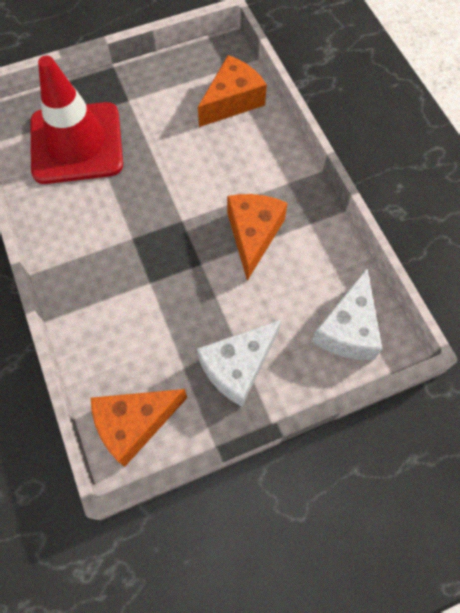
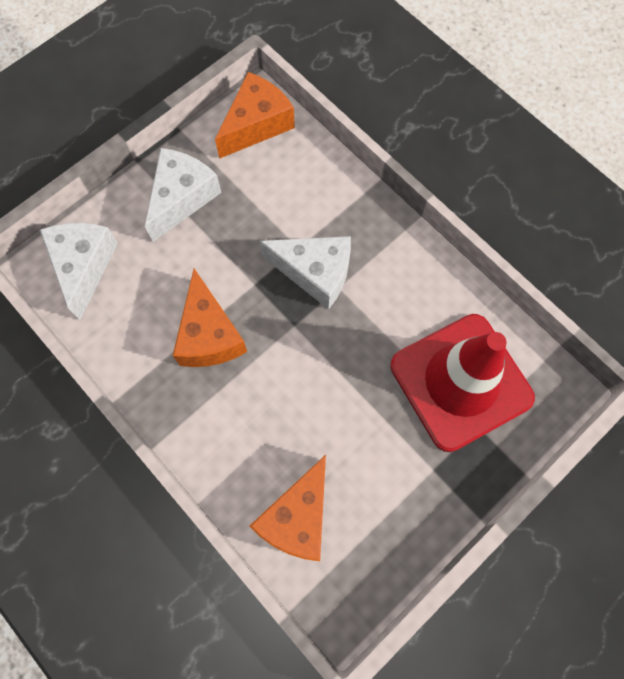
camera: 160 degrees right, 5 degrees up
none -> white cheese [259,236,351,310]

